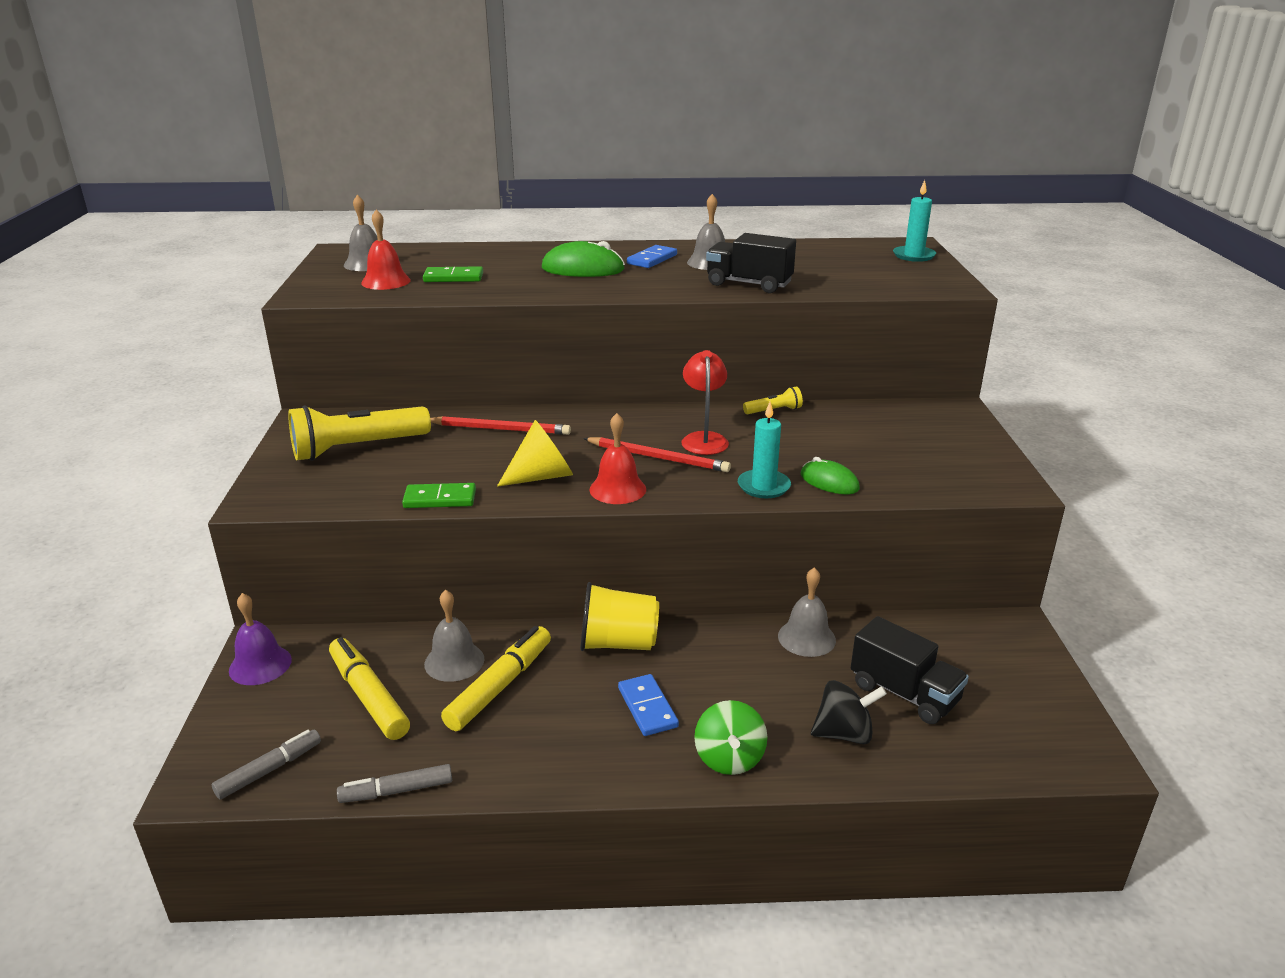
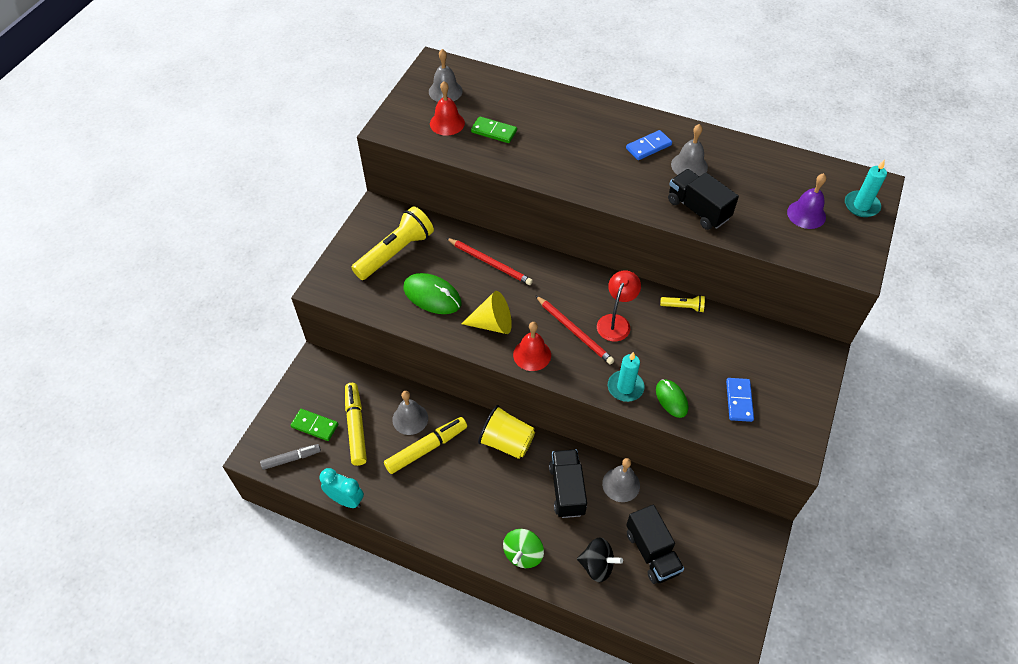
camera: 25 degrees right, 25 degrees up
purple bell [229,593,292,685] -> purple bell moved to [787,173,826,229]
yellow flashlight [288,405,431,461] -> yellow flashlight turned 135 degrees clockwise [351,206,434,280]
grey marker [337,764,452,803] -> turquoise clock [320,468,364,508]
green domino [402,483,476,508] -> green domino moved to [291,409,338,441]
green mouse [542,241,625,277] -> green mouse moved to [404,273,462,314]
blue domino [618,674,679,736] -> blue domino moved to [726,378,754,422]
none -> black truck [549,449,587,518]

